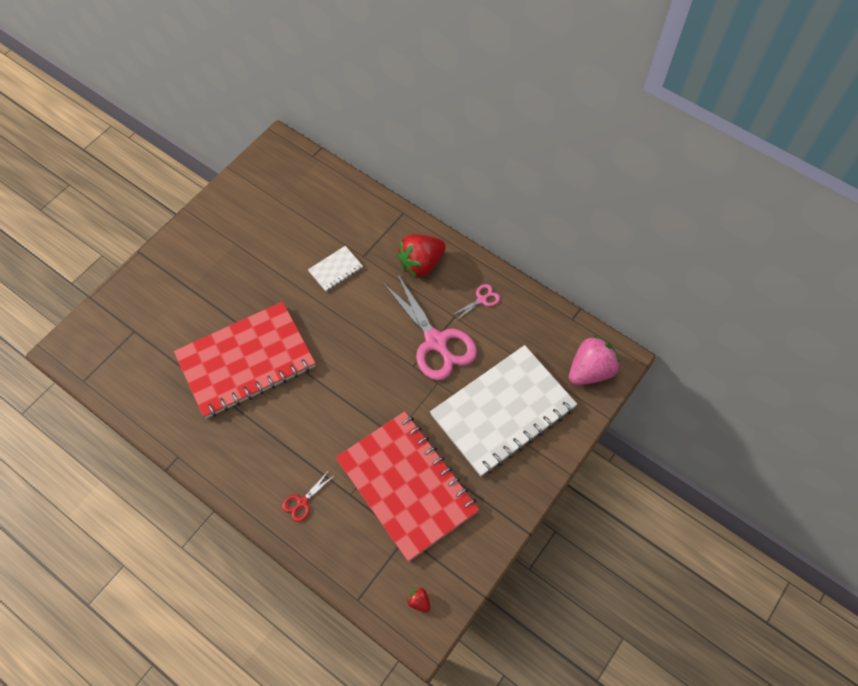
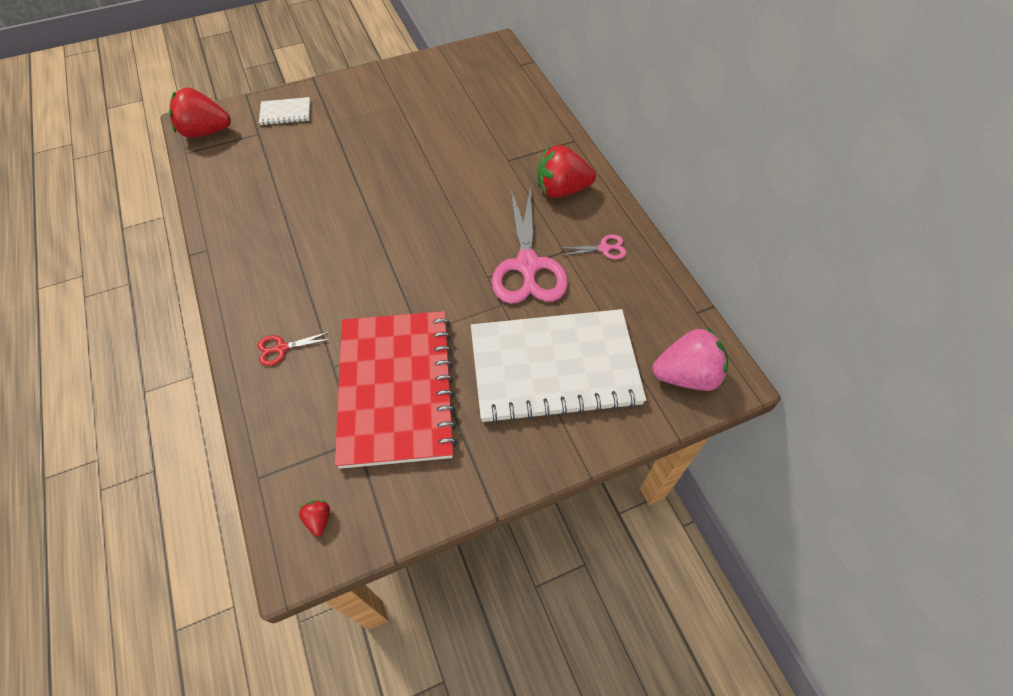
camera: 30 degrees right, 5 degrees down
red notebook [174,302,316,419] -> none
white notebook [308,246,363,292] -> white notebook moved to [259,97,310,125]
none -> red strawberry [169,88,231,138]

